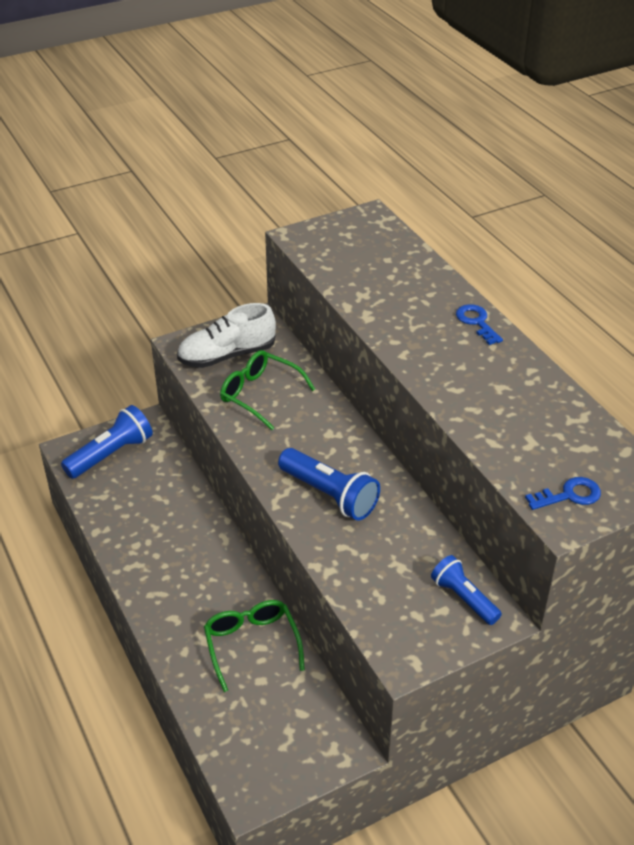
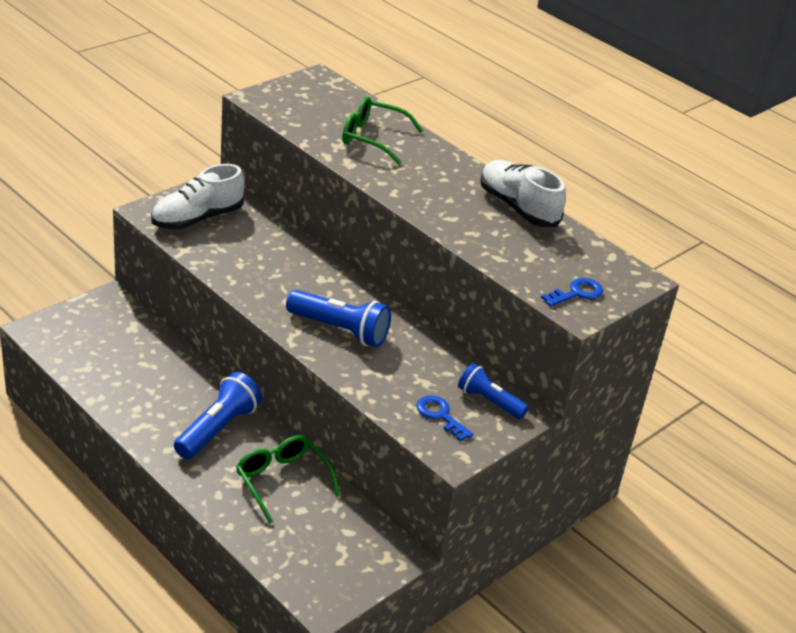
camera: 20 degrees left, 5 degrees down
blue flashlight [61,405,153,479] -> blue flashlight moved to [174,372,262,459]
green glasses [220,350,315,430] -> green glasses moved to [342,97,423,164]
blue key [456,304,503,345] -> blue key moved to [417,395,473,442]
none -> white shoe [480,160,566,227]

